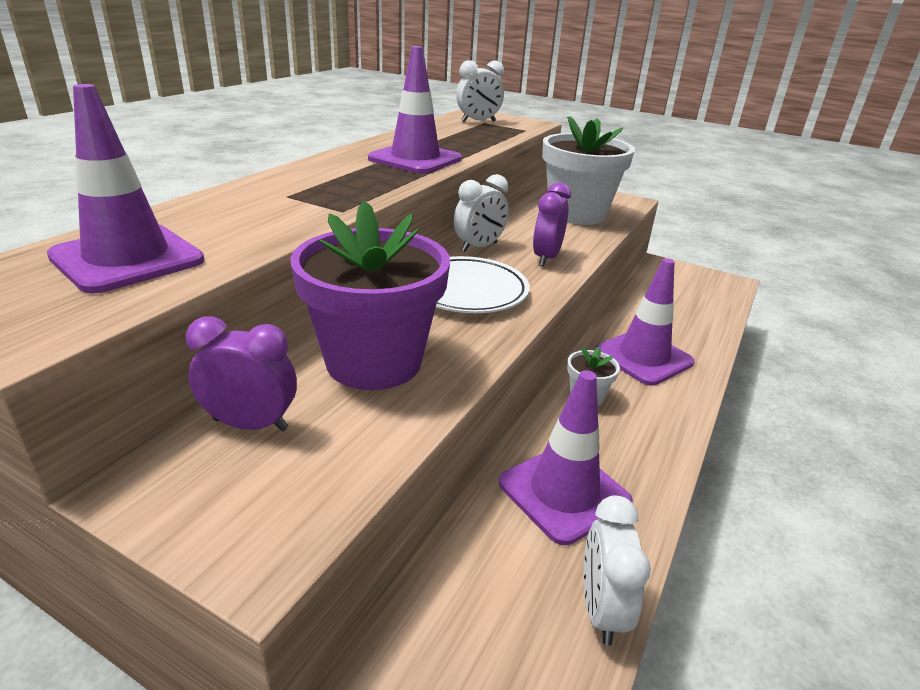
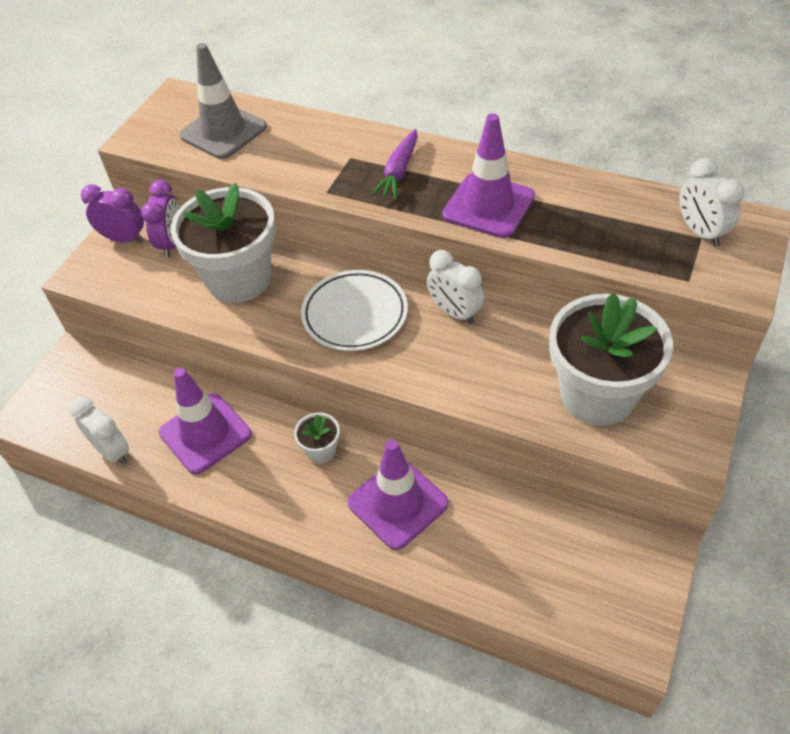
camera: 90 degrees right, 20 degrees up
purple traffic cone [47,84,204,293] -> grey traffic cone [179,43,267,159]
purple flower pot [290,201,450,390] -> white flower pot [171,183,276,303]
purple clock [533,182,571,266] -> purple clock moved to [81,184,144,243]
white clock [583,495,651,646] -> white clock turned 45 degrees clockwise [69,397,129,465]
none -> purple carrot [371,129,418,200]

